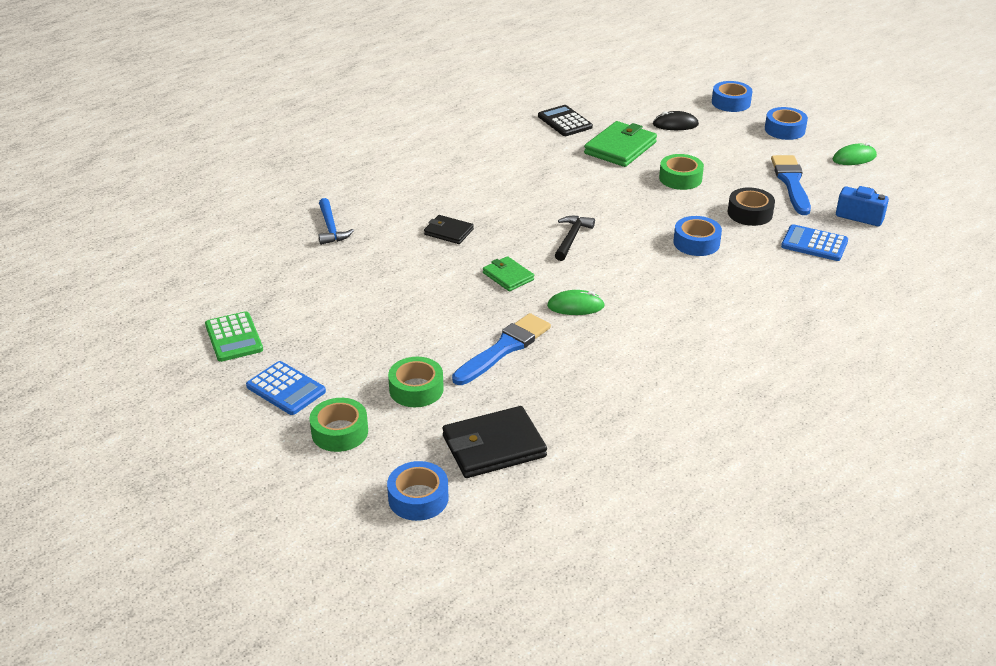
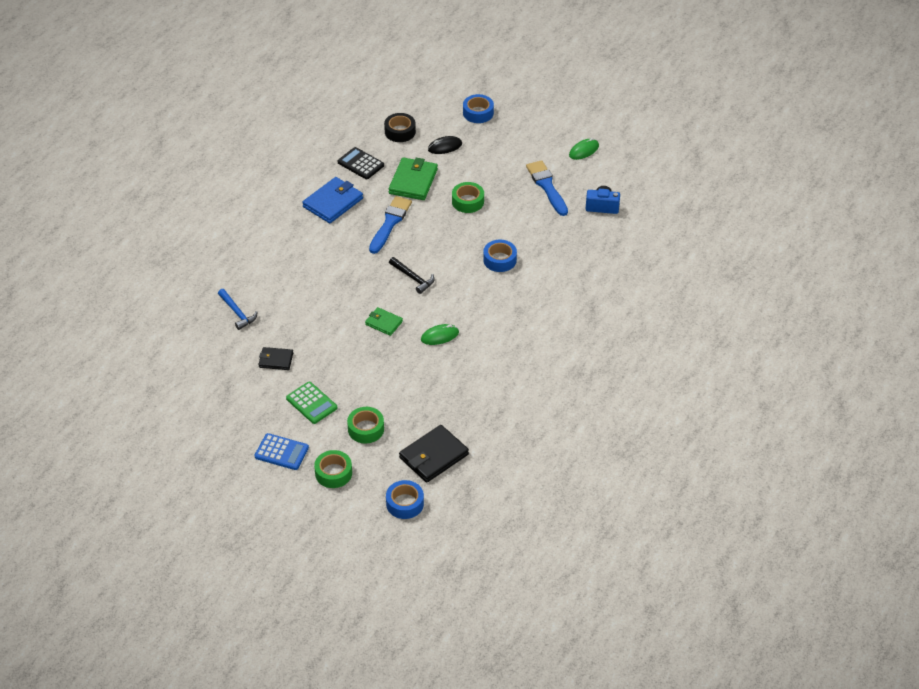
camera: 20 degrees left, 10 degrees up
green calculator [205,311,263,362] -> green calculator moved to [286,382,337,424]
black wallet [424,215,474,244] -> black wallet moved to [258,347,293,370]
blue brush [452,313,551,385] -> blue brush moved to [369,196,412,254]
black hammer [555,216,595,261] -> black hammer turned 135 degrees clockwise [389,257,435,294]
black tape [728,187,775,226] -> black tape moved to [384,113,416,142]
blue tape [765,107,808,140] -> none
blue calculator [781,224,848,261] -> none
none -> blue wallet [302,177,363,223]

